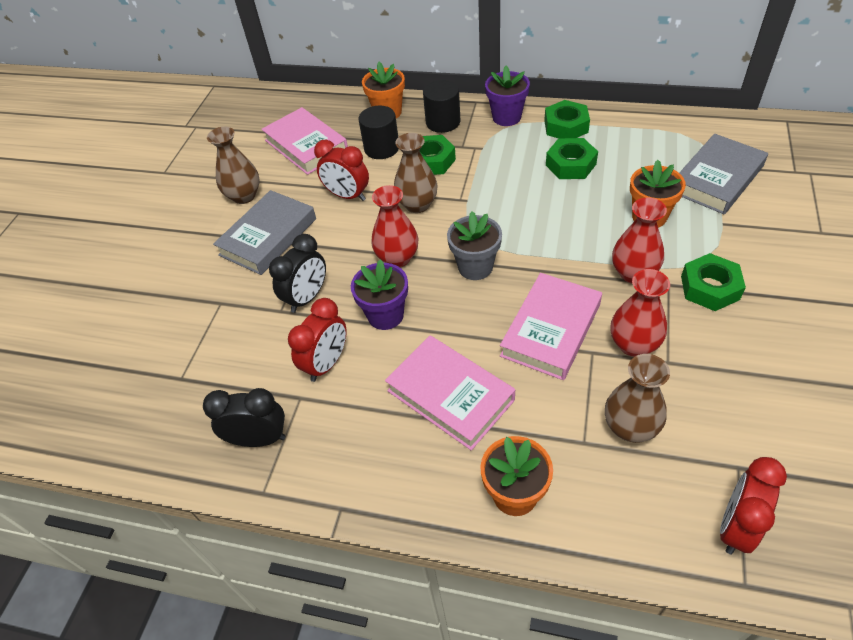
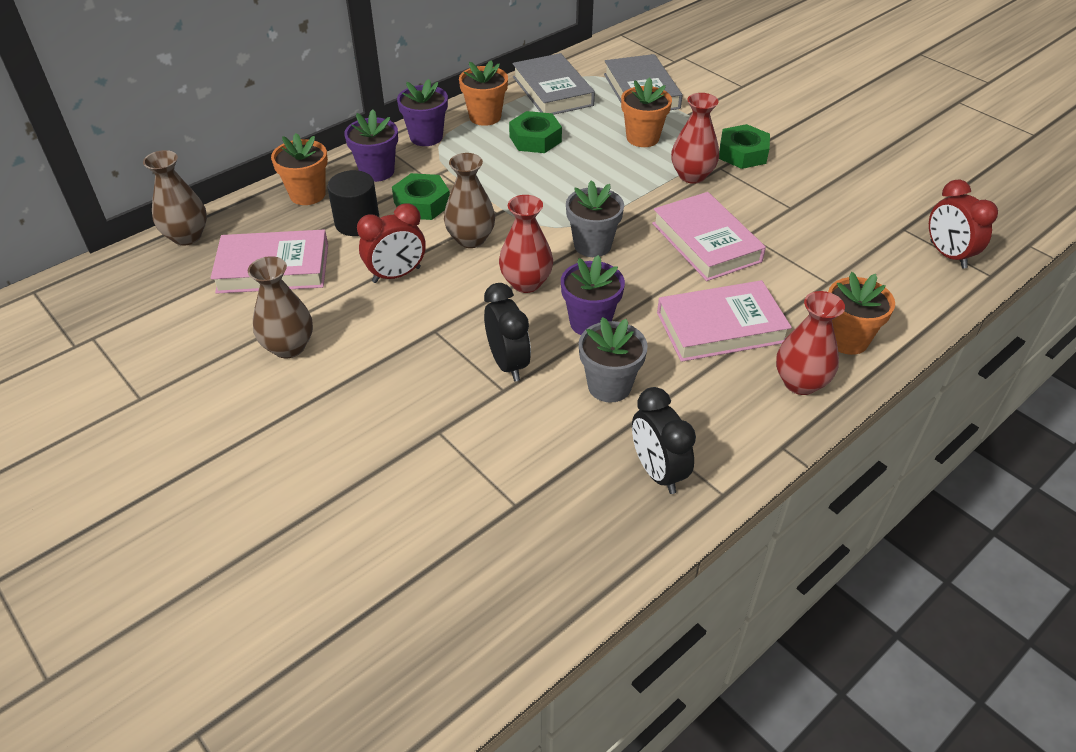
camera: 60 degrees left, 5 degrees down
black clock [203,388,286,447] -> black clock turned 60 degrees counterclockwise [632,387,696,494]
grey book [213,190,316,275] -> grey book moved to [513,53,595,115]
red clock [288,298,347,382] -> grey flower pot [579,317,648,403]
black cylinder [423,80,460,133] -> purple flower pot [344,109,398,182]
green nut [544,100,590,139] -> orange flower pot [459,60,508,126]
brown vase [605,354,670,443] -> brown vase moved to [143,150,207,246]
red vase [610,269,670,357] -> red vase moved to [776,291,845,395]

